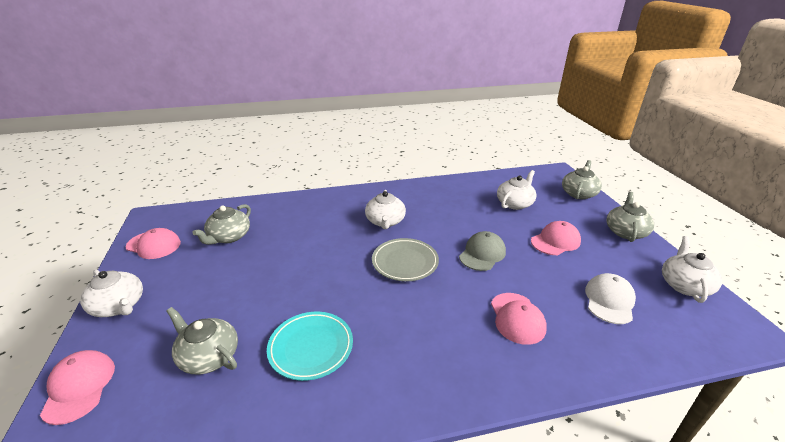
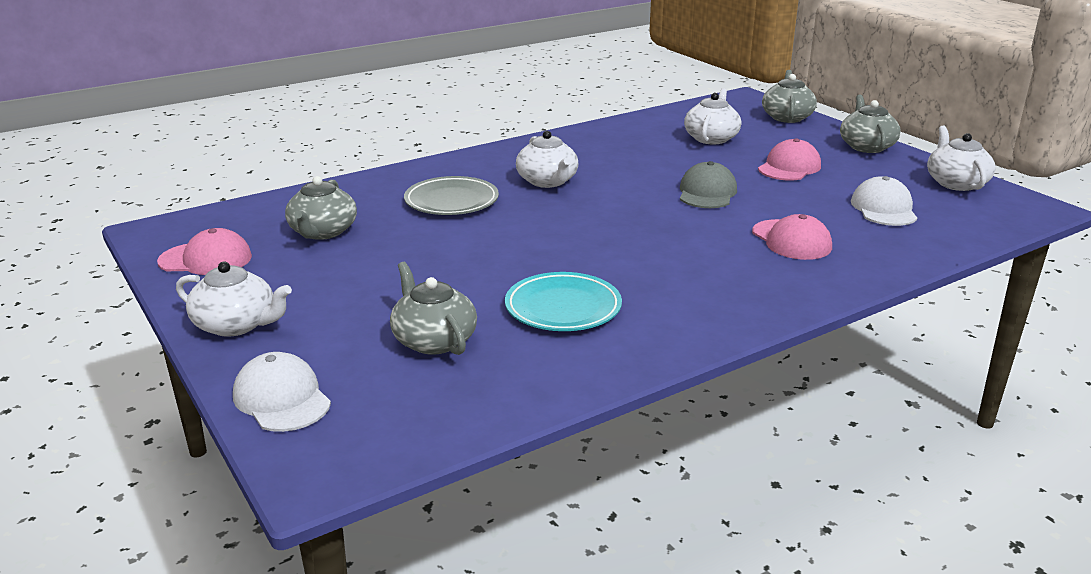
camera: 20 degrees left, 5 degrees down
pink cap [40,350,115,425] -> white cap [233,352,331,432]
grey teapot [167,307,238,374] -> grey teapot turned 45 degrees clockwise [390,262,477,355]
grey plate [372,238,439,281] -> grey plate moved to [404,176,499,215]

